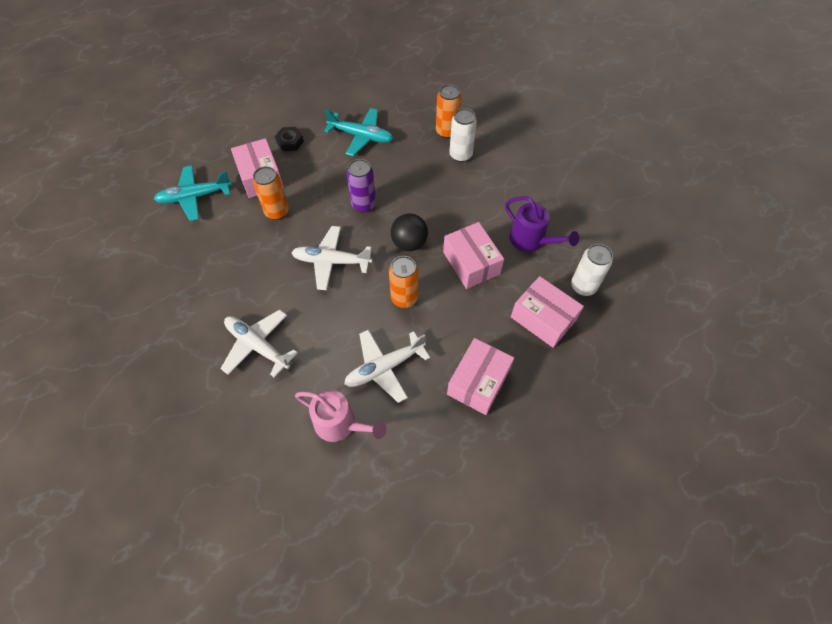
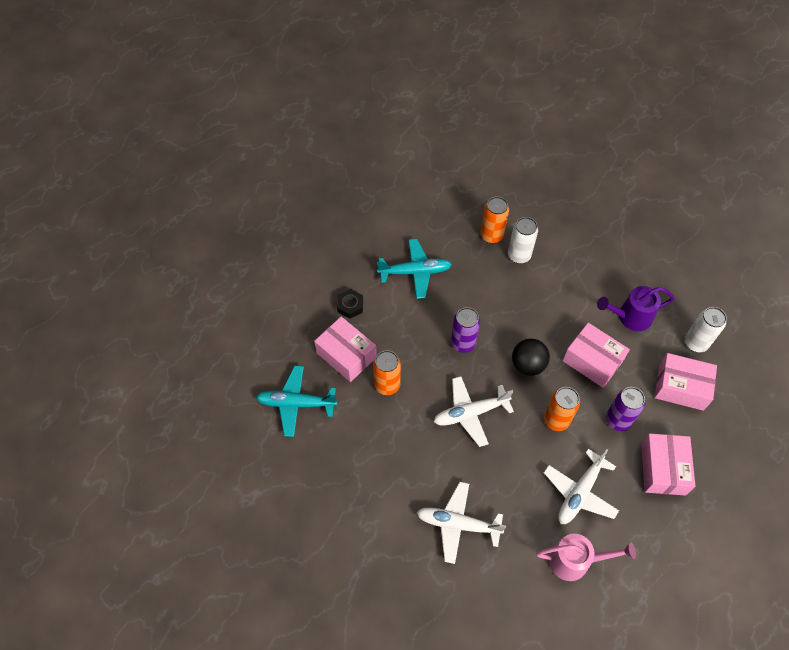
camera: 25 degrees left, 0 degrees up
turquoise plane [154,165,232,221] -> turquoise plane turned 45 degrees clockwise [256,366,338,437]
purple watering can [505,196,579,252] -> purple watering can turned 150 degrees clockwise [597,286,674,331]
none -> purple can [606,387,645,431]

